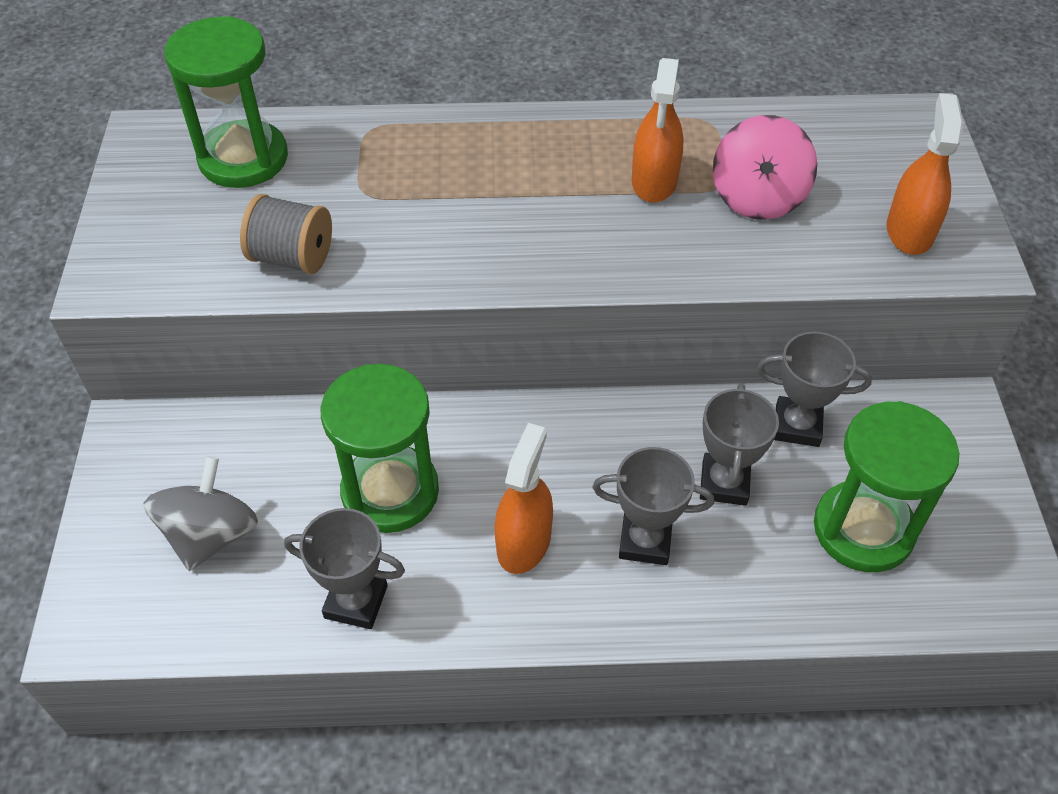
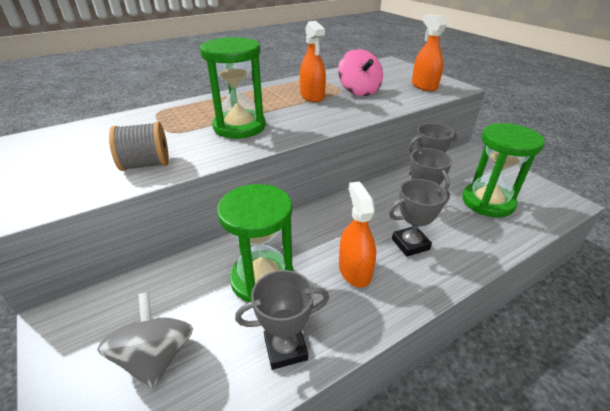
camera: 30 degrees left, 15 degrees down
green hourglass [165,16,288,188] -> green hourglass moved to [200,37,266,139]

